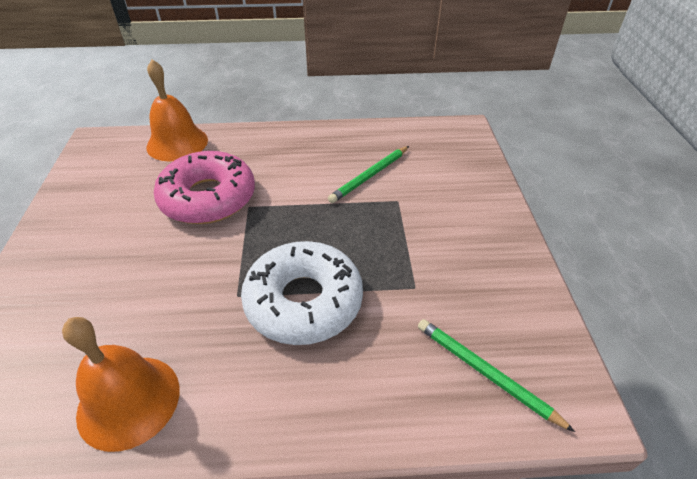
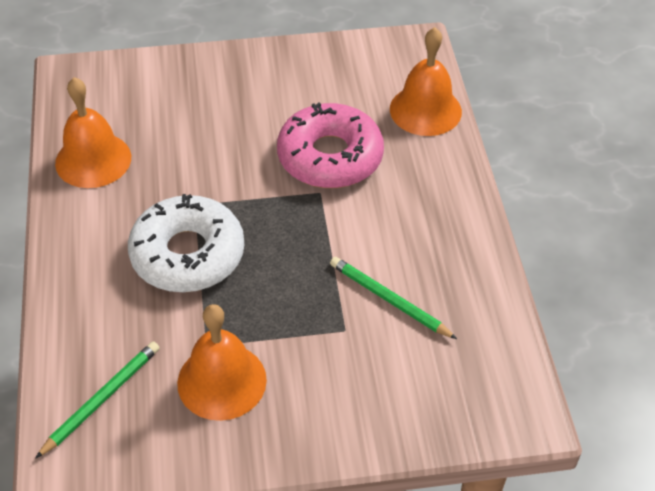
camera: 85 degrees right, 5 degrees up
none -> orange bell [177,304,267,421]

